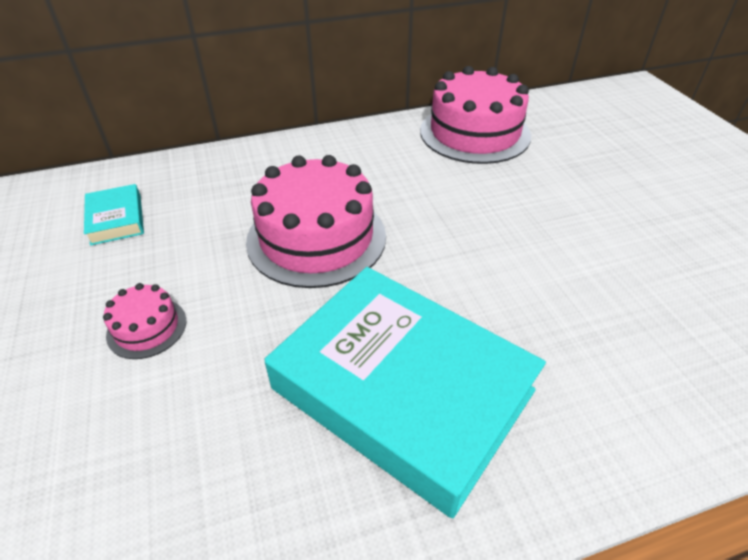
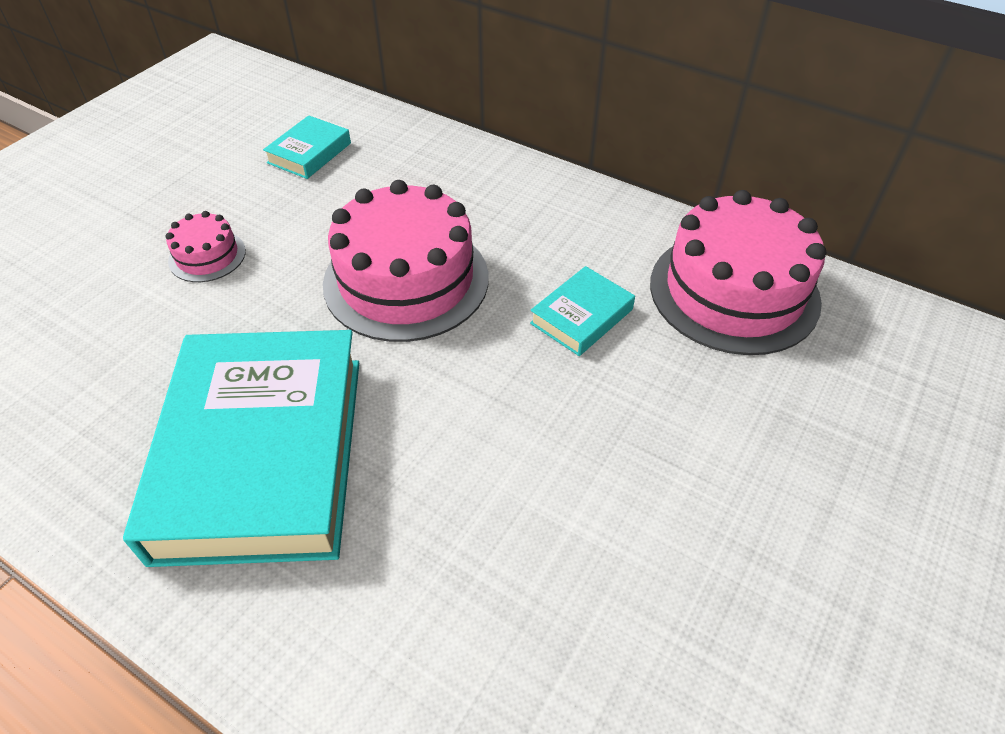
camera: 50 degrees right, 5 degrees up
none -> turquoise book [530,266,635,356]

